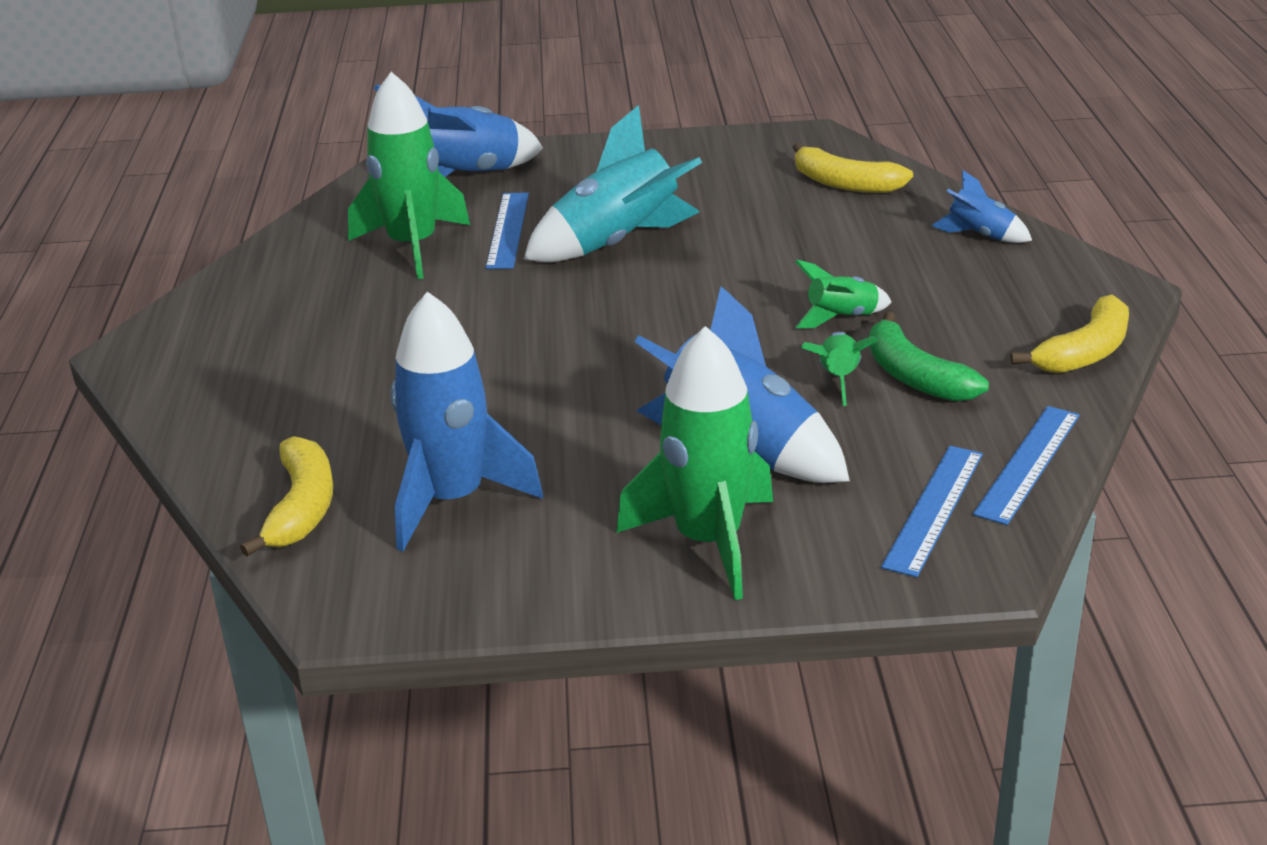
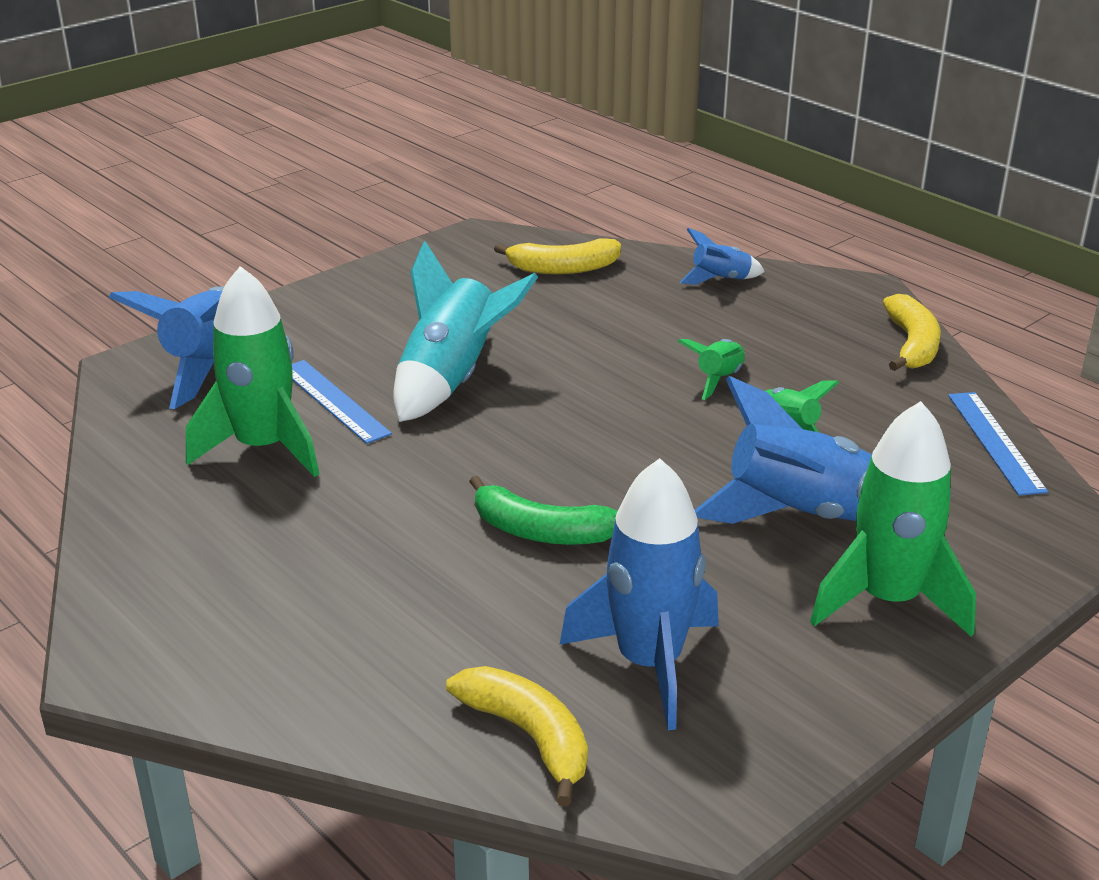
camera: 40 degrees left, 0 degrees up
green banana [869,312,989,402] -> green banana moved to [469,476,617,545]
blue ruler [881,446,983,577] -> none

